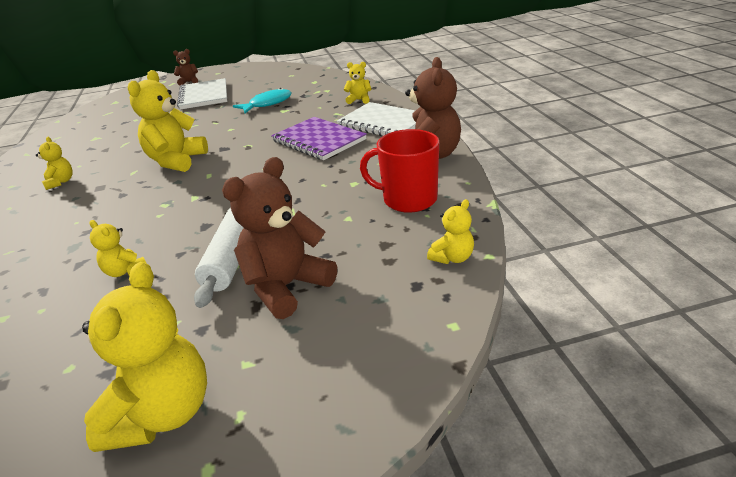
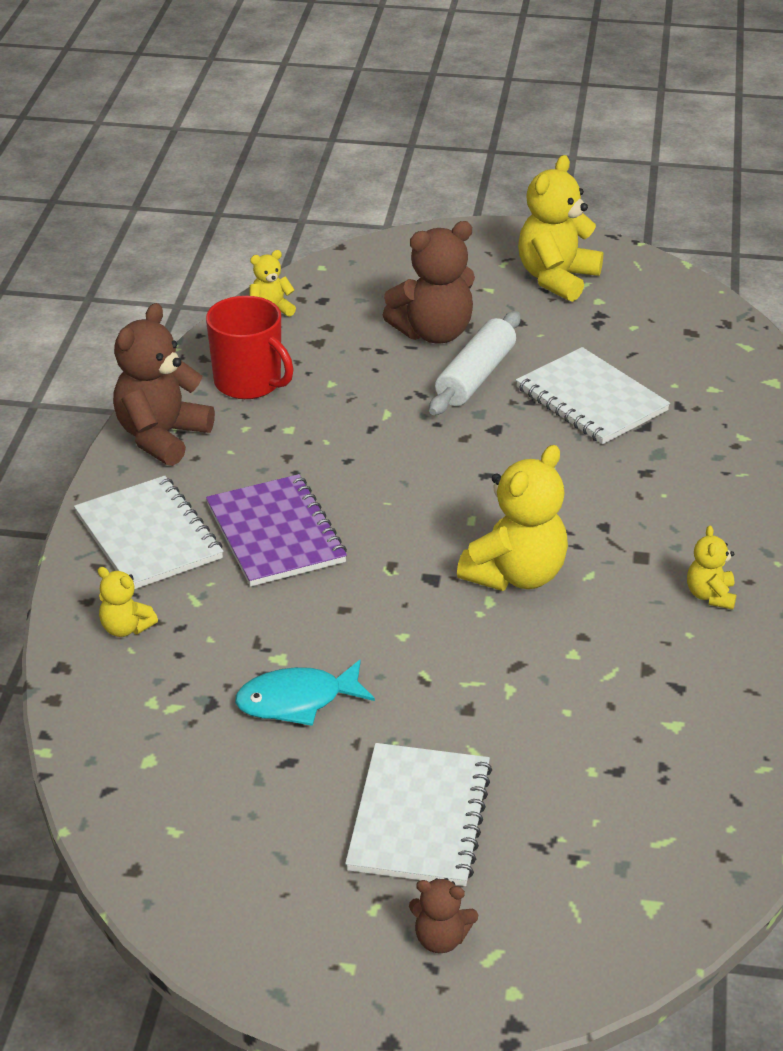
camera: 160 degrees left, 5 degrees up
yellow teddy bear [89,220,146,277] -> white notebook [516,347,670,444]

